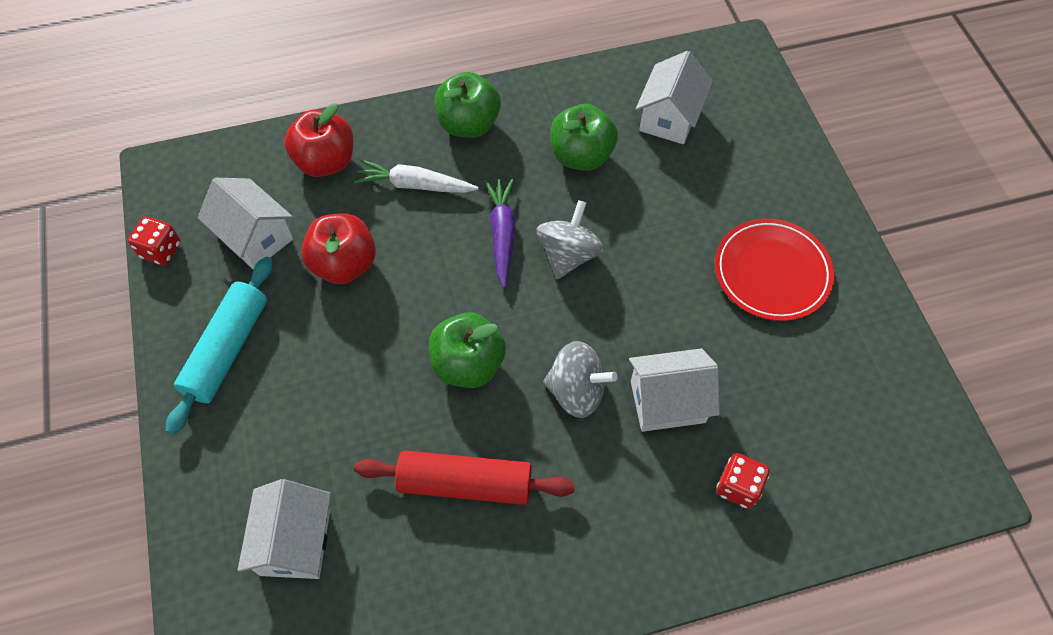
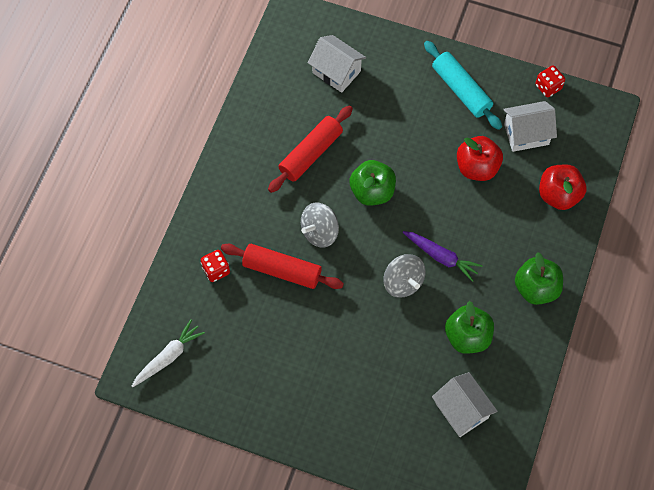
camera: 125 degrees right, 5 degrees up
white carrot [354,160,479,193] -> white carrot moved to [132,319,205,387]
white house [629,348,720,432] -> red rolling pin [221,244,344,289]
red plate [715,219,834,321] -> none

